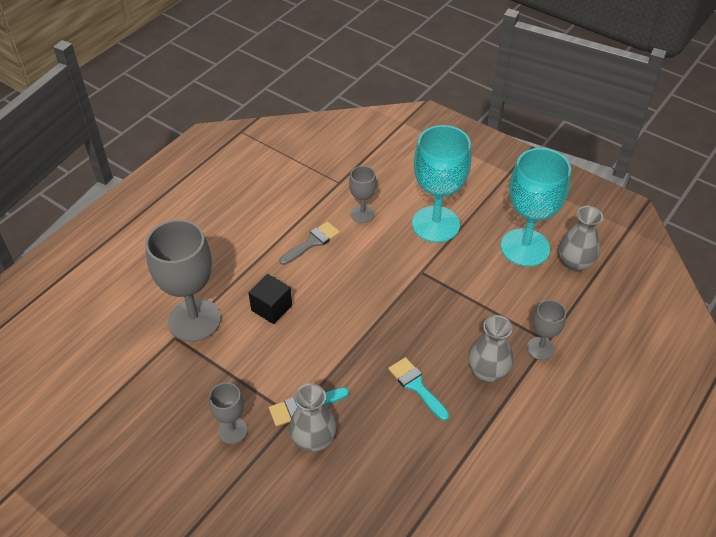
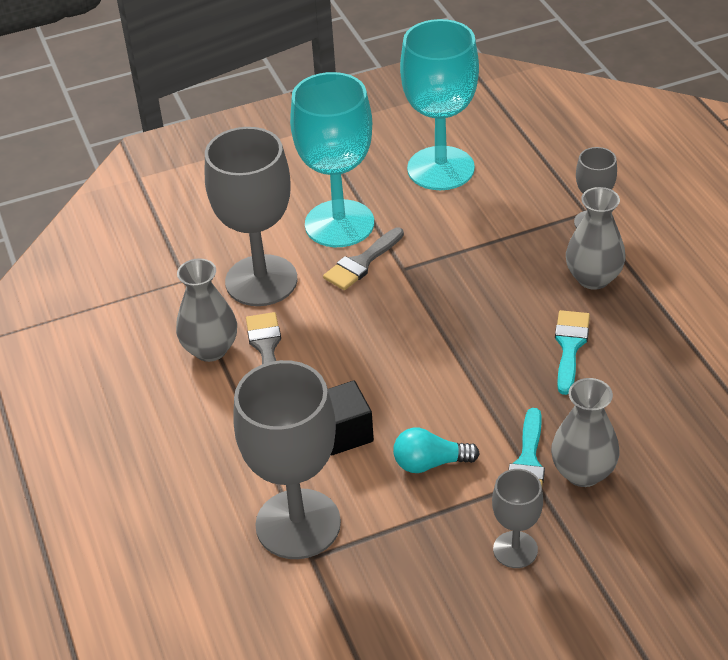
camera: 55 degrees left, 5 degrees down
grey goblet [349,166,377,223] -> grey goblet [205,127,298,306], size x1.97
turquoise brush [388,357,449,421] -> turquoise brush turned 105 degrees clockwise [555,310,590,395]
grey vase [559,206,603,272] -> grey vase moved to [176,258,237,362]
none -> grey brush [323,227,404,290]
none -> turquoise light bulb [393,428,480,473]

